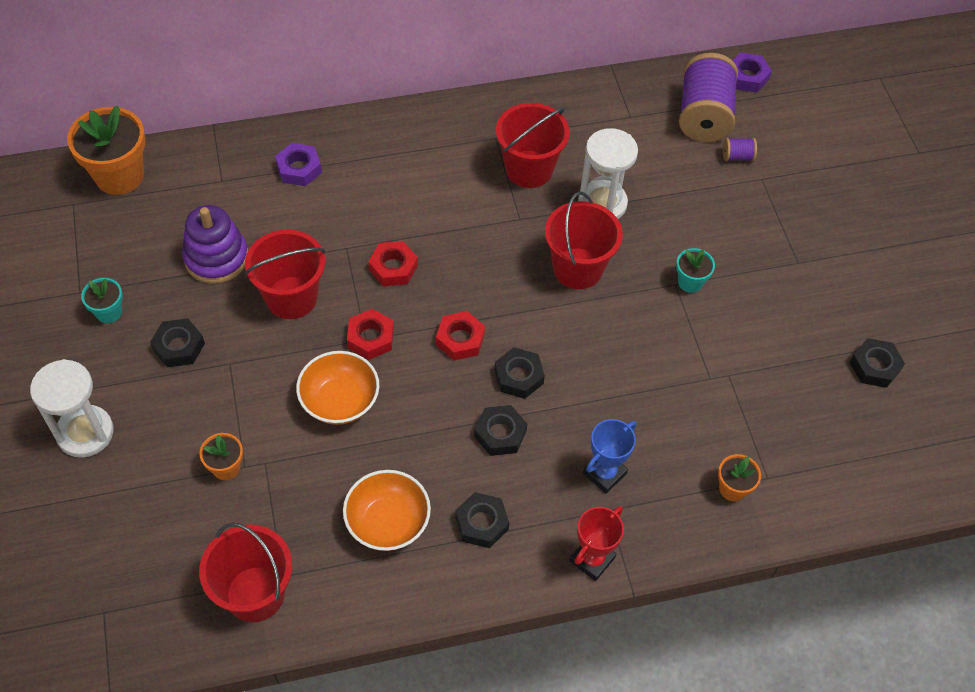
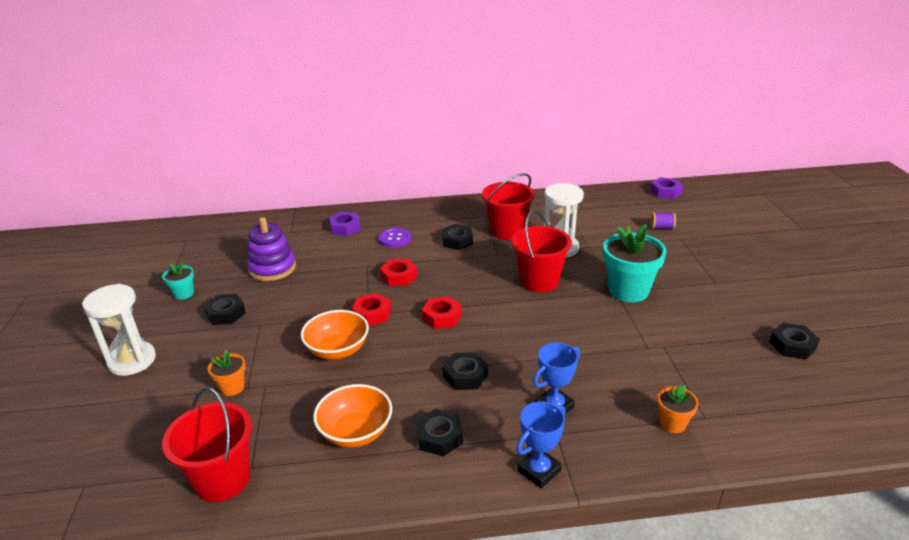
camera: 10 degrees right, 25 degrees down
orange flower pot [67,106,145,195] -> none
red bucket [245,230,325,319] -> none
black nut [495,347,545,399] -> black nut moved to [441,224,473,250]
red trophy [570,506,624,581] -> blue trophy [517,402,566,489]
turquoise flower pot [676,248,715,293] -> turquoise flower pot [603,224,667,303], size x1.99
purple spool [679,53,738,142] -> none
none -> purple button [379,228,411,248]

